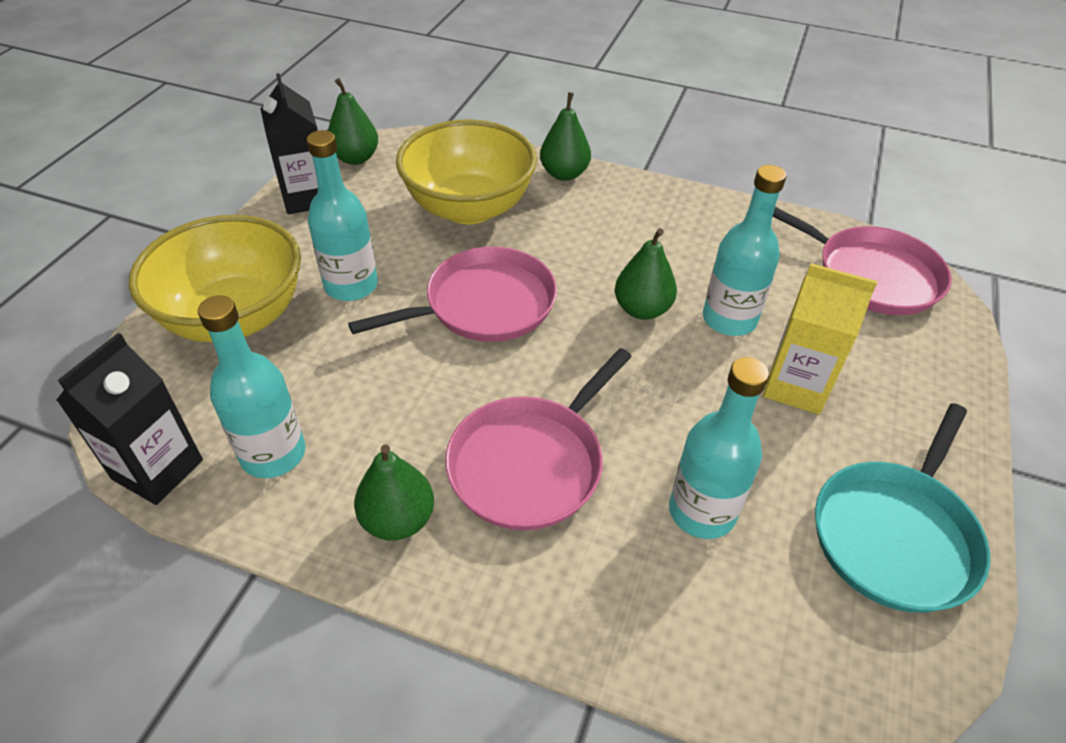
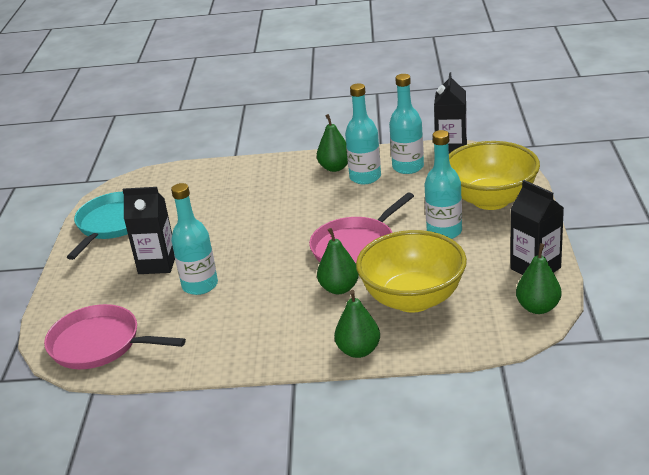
camera: 165 degrees right, 15 degrees down
pink pan [445,348,632,530] -> none
green pear [615,228,677,320] -> green pear moved to [317,228,359,294]
turquoise bottle [669,357,769,539] -> turquoise bottle moved to [345,83,381,184]
yellow carton [763,263,877,415] -> black carton [123,187,175,274]

